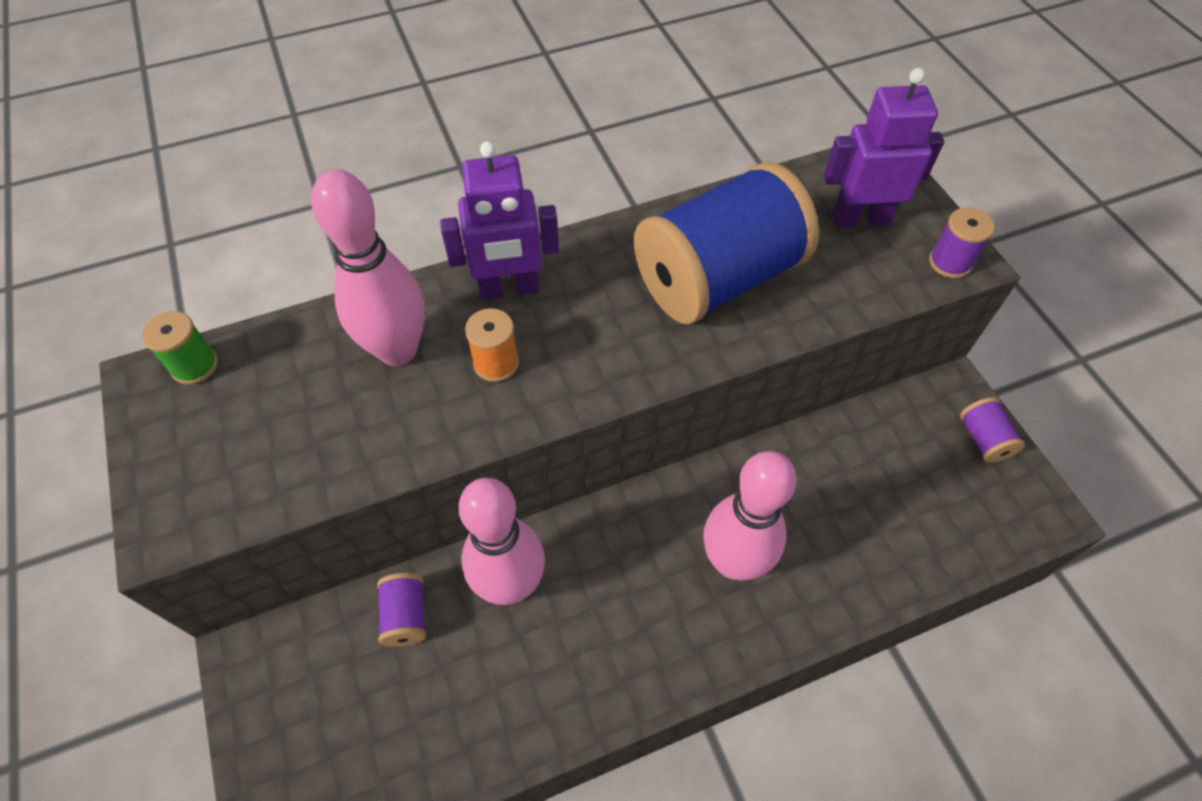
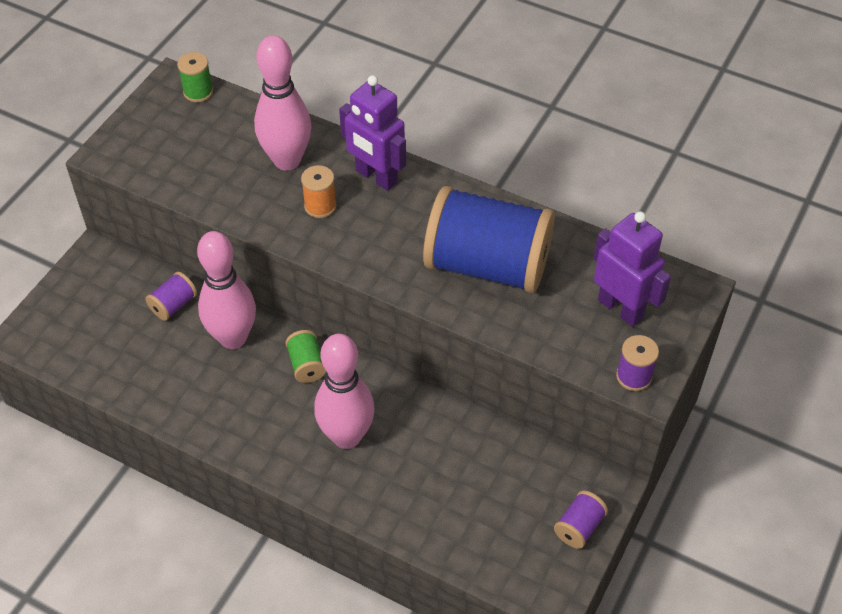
camera: 50 degrees right, 5 degrees down
none -> green spool [285,330,326,383]

